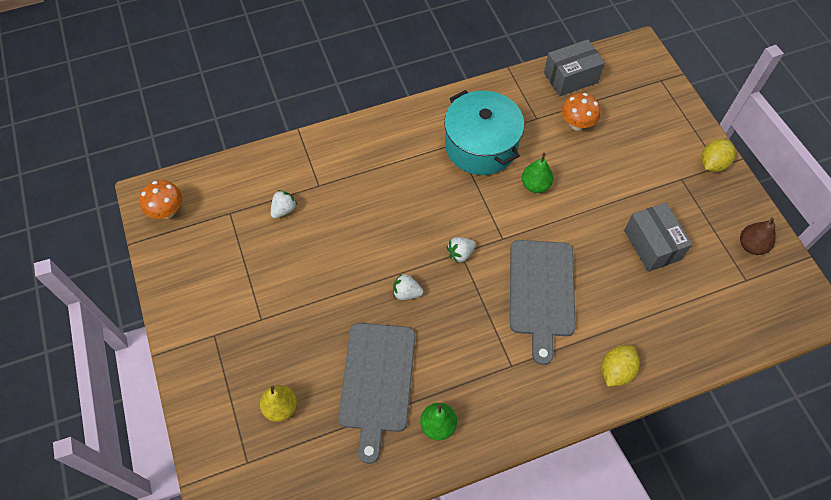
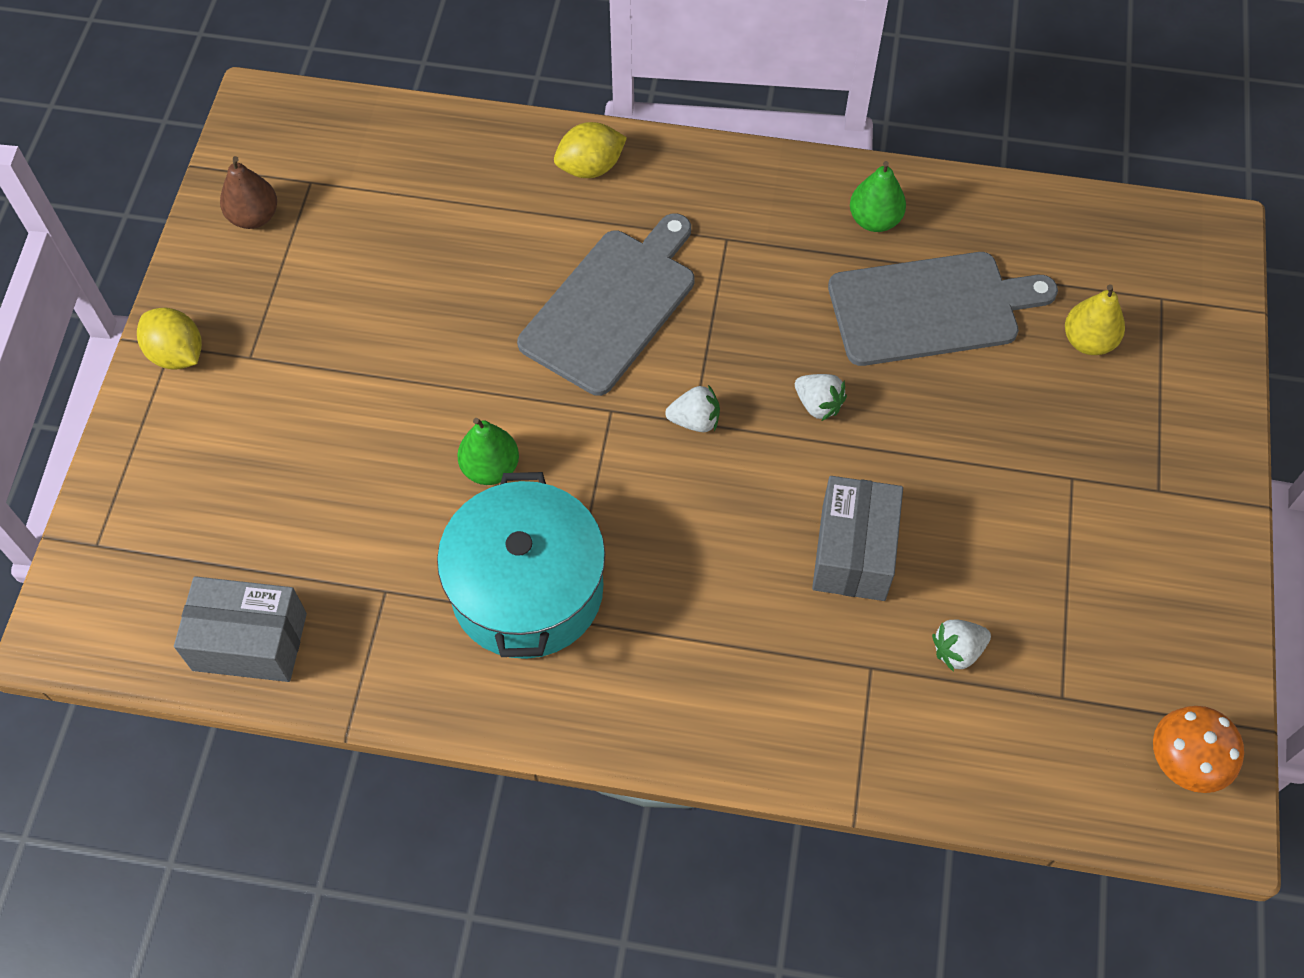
camera: 150 degrees left, 0 degrees up
grey cutting board [338,323,415,464] -> grey cutting board turned 45 degrees clockwise [828,252,1058,366]
orange mushroom [561,93,601,131] -> none
grey box [624,203,692,272] -> grey box moved to [812,476,903,601]
yellow lemon [701,139,736,172] -> yellow lemon turned 60 degrees clockwise [137,308,202,370]

